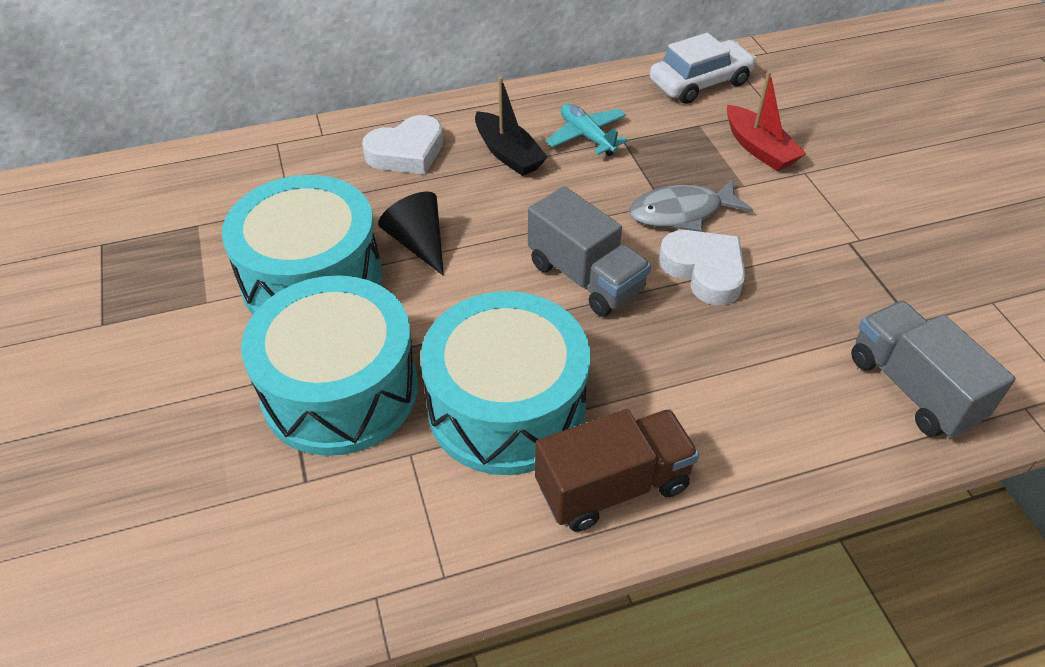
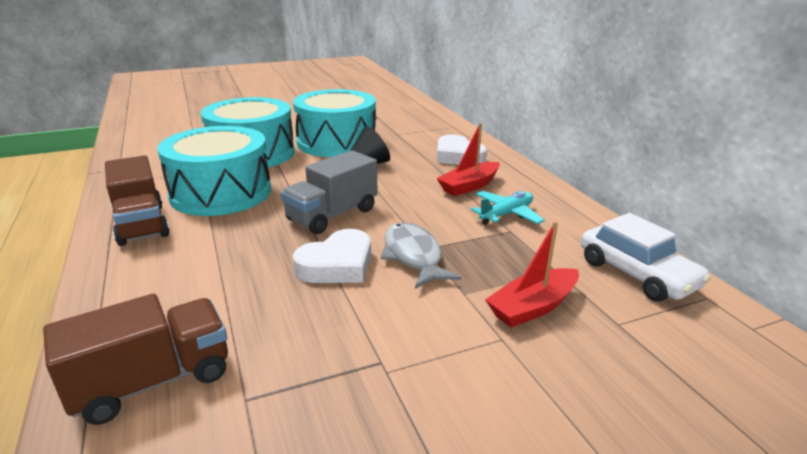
camera: 85 degrees right, 20 degrees down
black boat [475,77,548,176] -> red boat [436,123,500,196]
grey truck [851,301,1016,438] -> brown truck [43,294,228,425]

